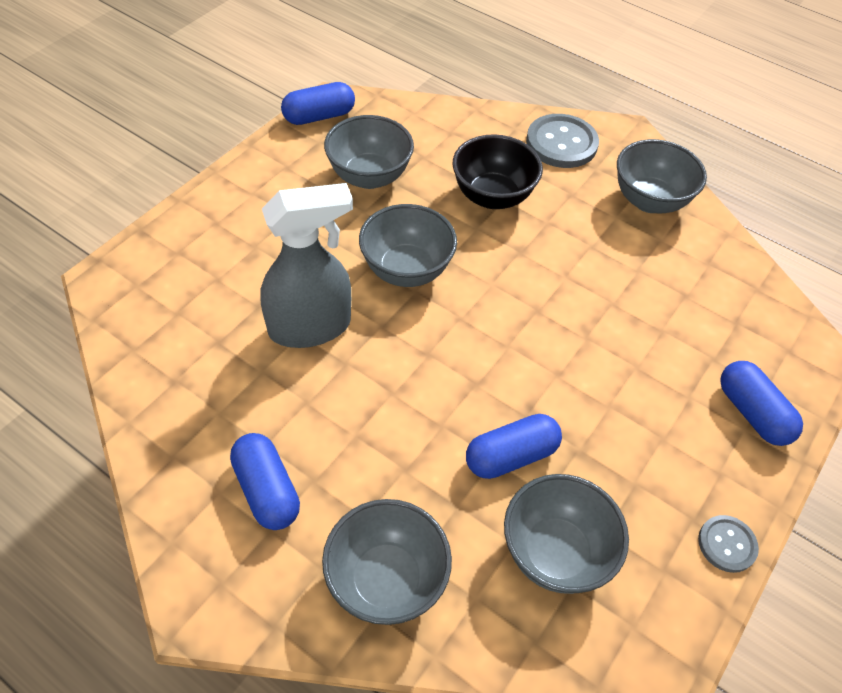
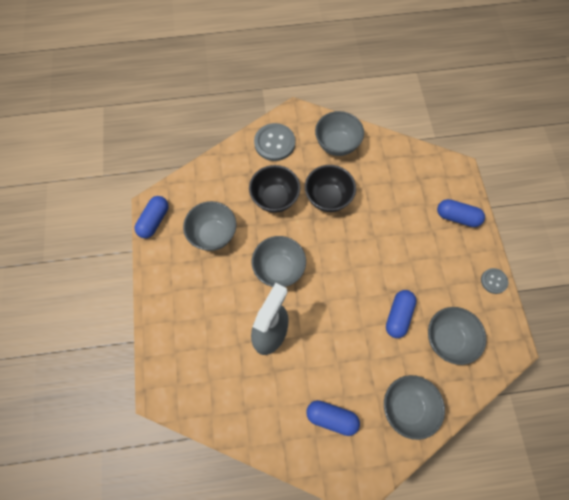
camera: 40 degrees left, 15 degrees up
none -> black bowl [305,165,356,212]

